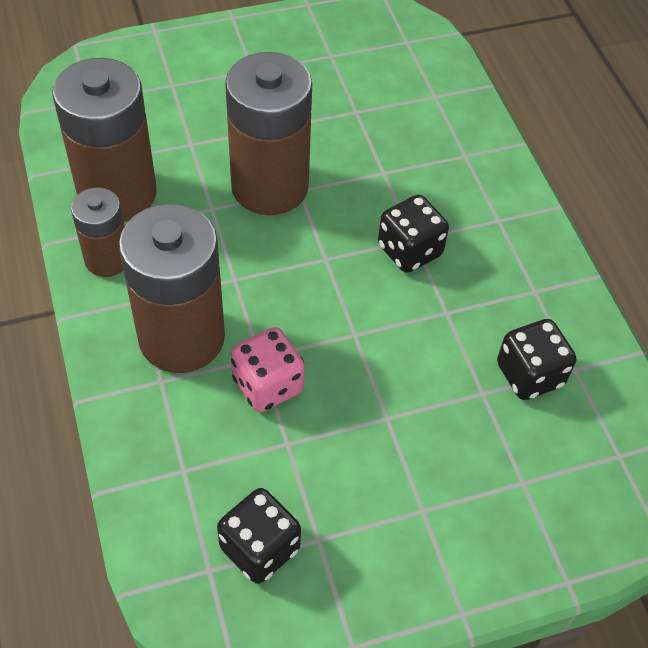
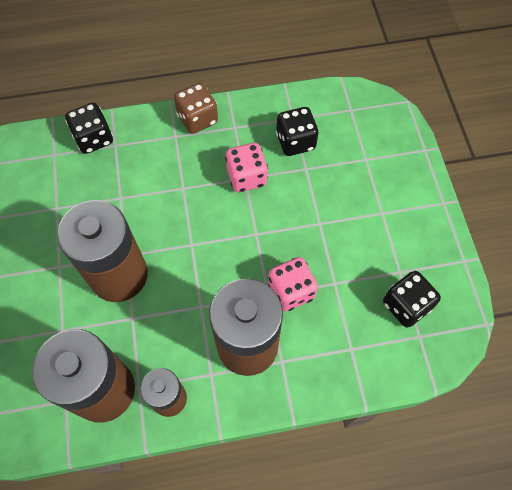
camera: 80 degrees left, 10 degrees up
black dice [378,195,449,273] -> black dice moved to [65,103,113,154]
none -> brown dice [174,83,218,134]
none -> pink dice [225,143,268,192]

